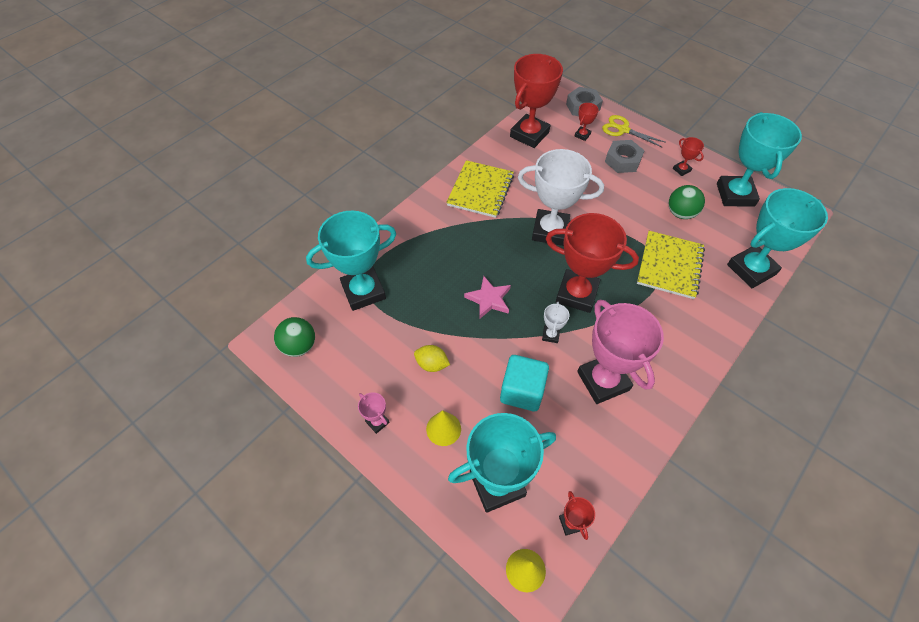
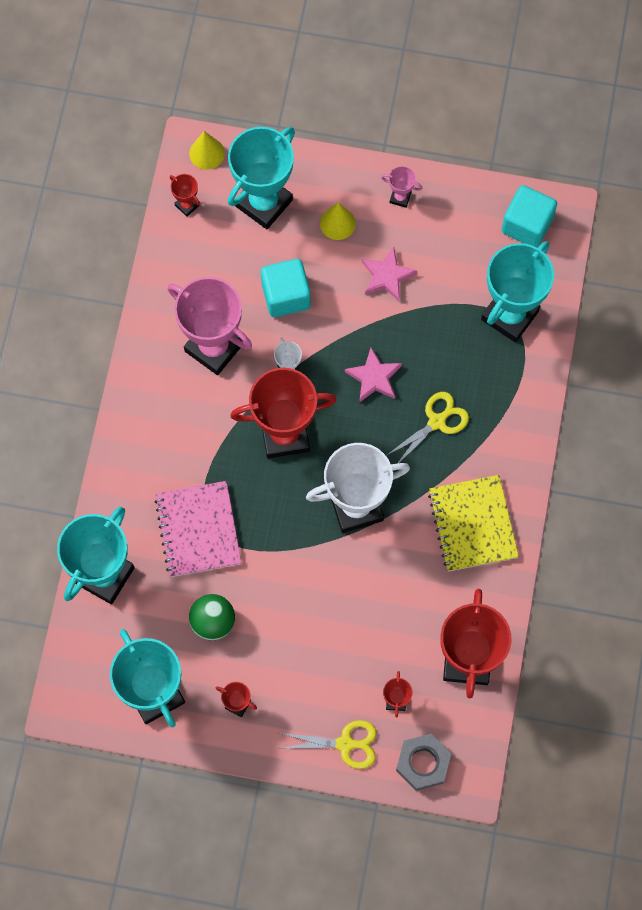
camera: 150 degrees right, 15 degrees up
green ball [274,317,315,357] -> turquoise cube [502,185,557,247]
yellow lemon [414,345,450,372] -> pink star [362,247,417,301]
grey nut [605,140,645,173] -> none
yellow notebook [637,231,705,299] -> pink notebook [154,481,241,577]
none -> yellow scissors [386,392,469,463]

